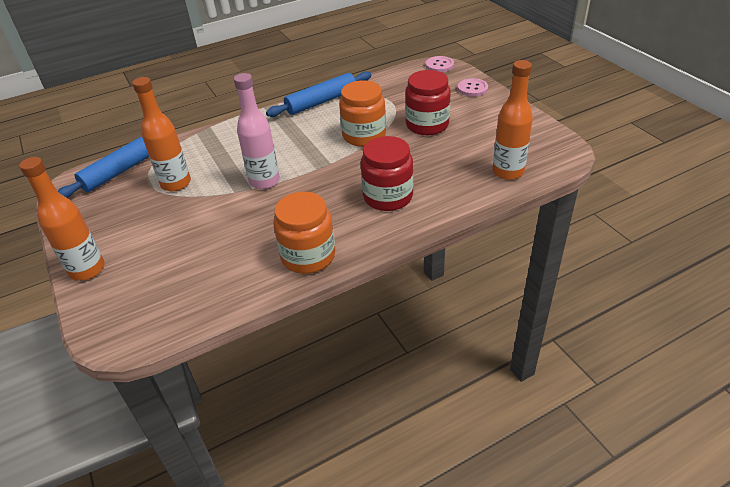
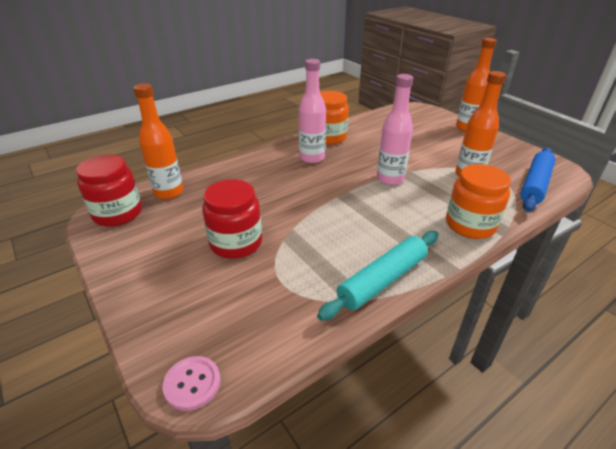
camera: 170 degrees right, 5 degrees down
blue rolling pin [266,71,371,117] -> turquoise rolling pin [317,231,439,321]
orange jar [339,80,386,147] -> orange jar moved to [446,164,511,239]
red jar [361,136,413,211] -> red jar moved to [76,154,142,227]
pink button [458,78,488,97] -> none
none -> pink bottle [299,59,326,163]

